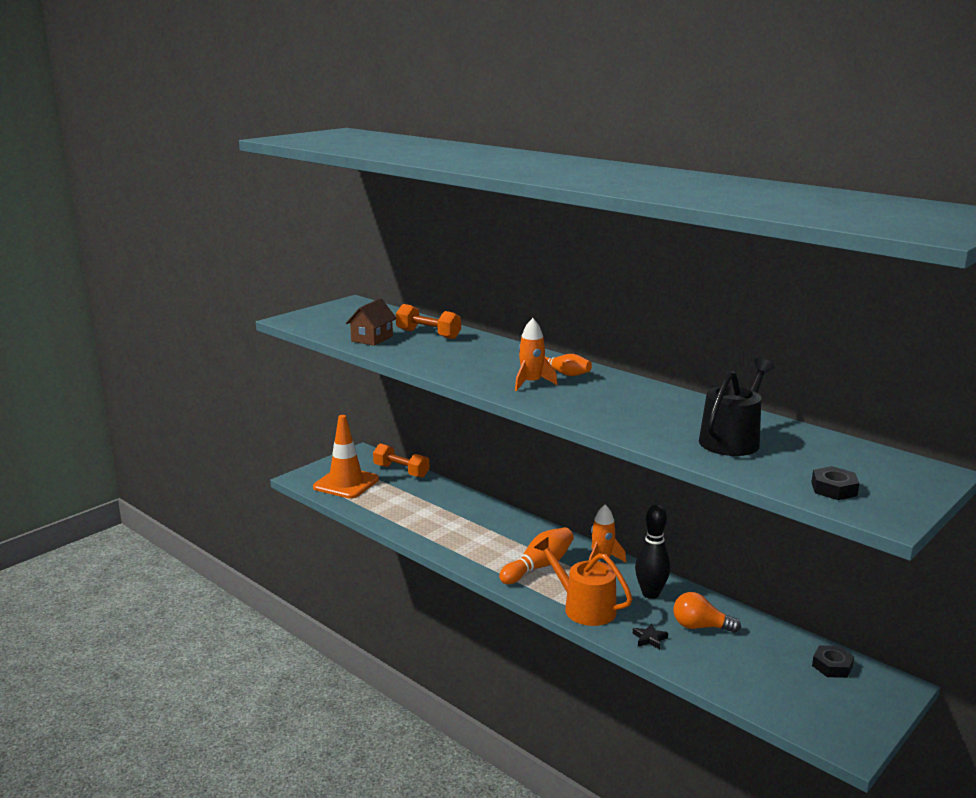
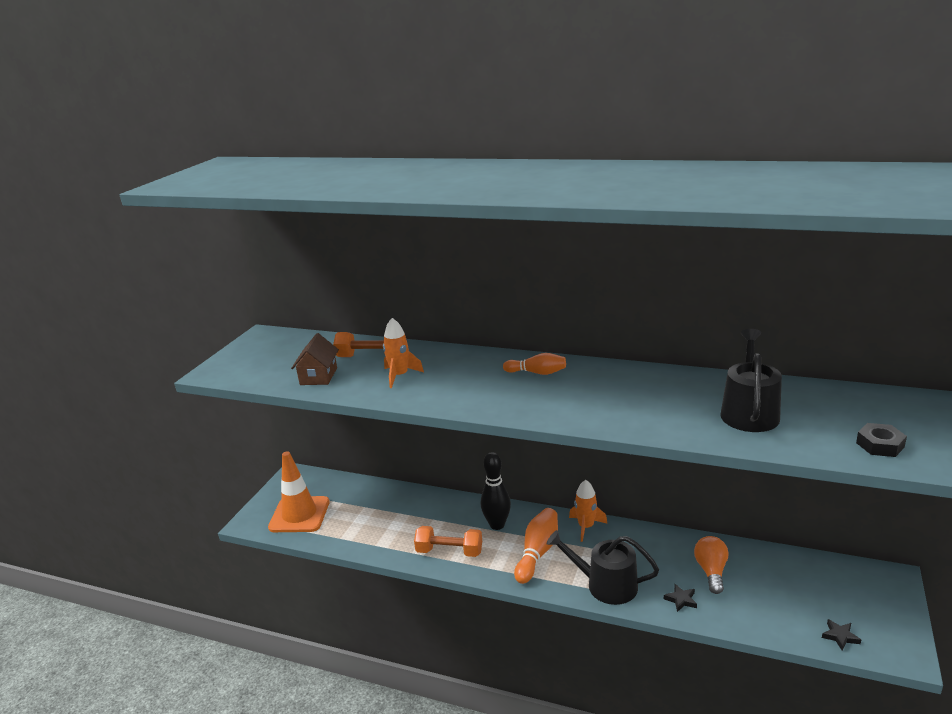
camera: 20 degrees left, 5 degrees up
orange dumbbell [373,444,429,478] -> orange dumbbell moved to [414,526,482,557]
orange rocket [515,318,558,391] -> orange rocket moved to [383,318,424,388]
orange watering can [534,537,632,626] -> black watering can [547,530,659,605]
black bowling pin [635,504,670,599] -> black bowling pin moved to [481,452,511,530]
orange light bulb [673,592,741,633] -> orange light bulb turned 105 degrees clockwise [694,536,729,594]
black nut [812,645,854,678] -> none
none -> black star [822,619,861,651]

